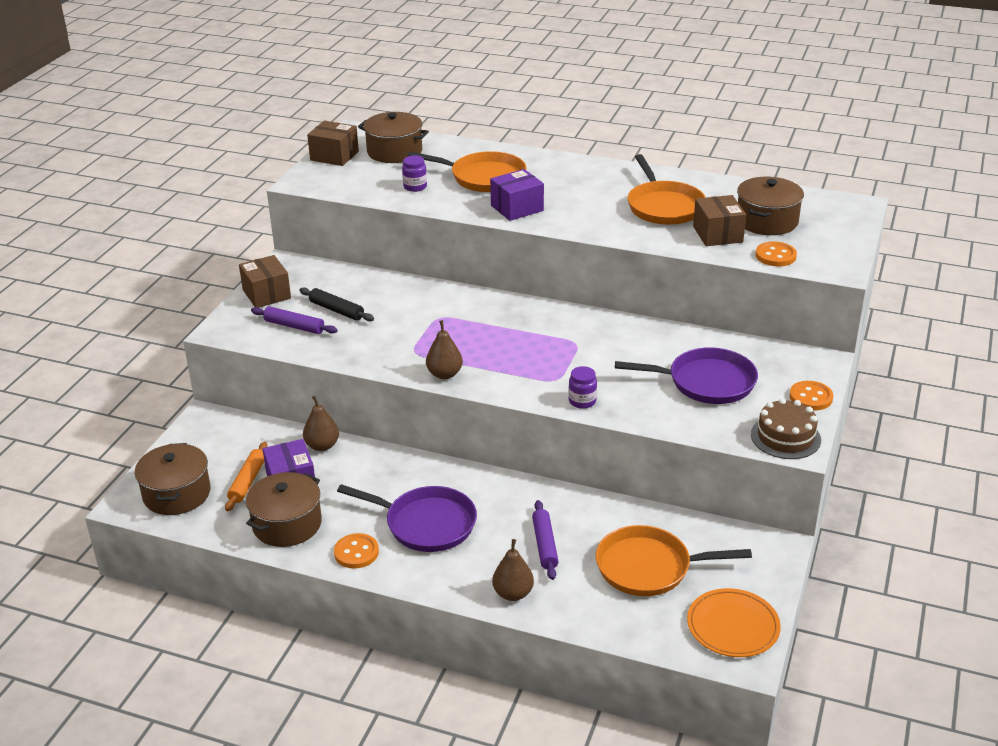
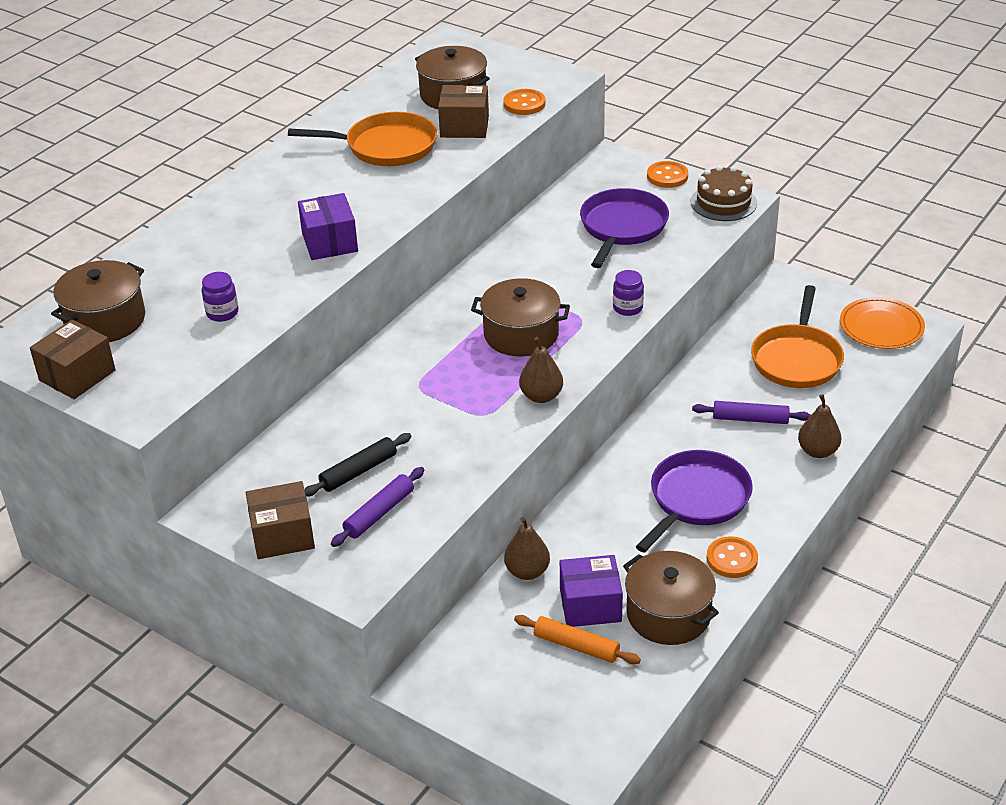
camera: 75 degrees left, 5 degrees up
brown pot [135,443,210,515] -> brown pot moved to [471,278,570,357]
orange pan [408,151,527,192] -> none

